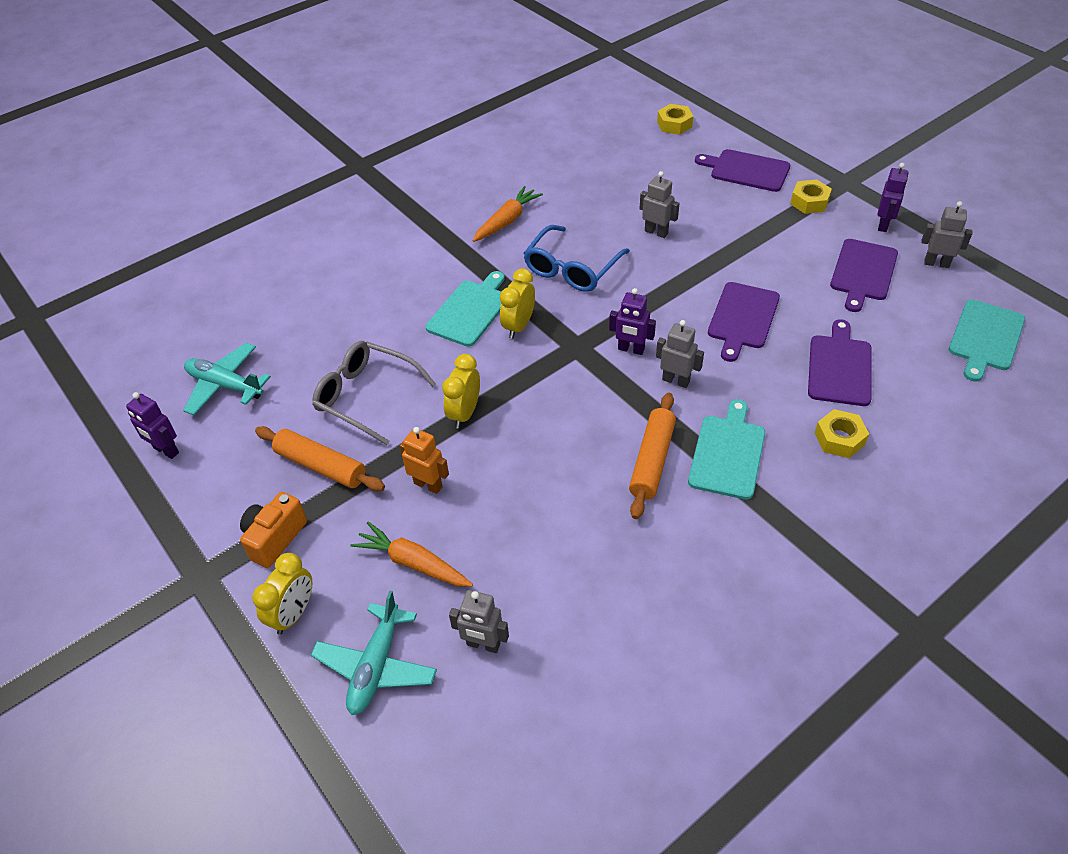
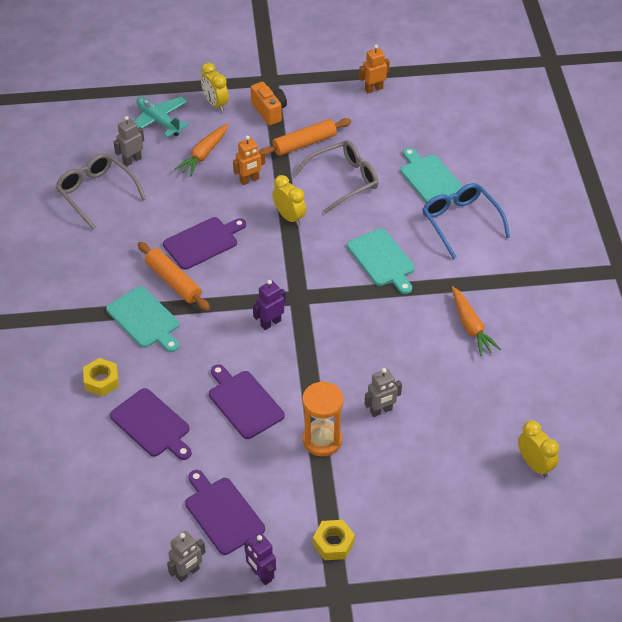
camera: 120 degrees right, 0 degrees up
purple robot [126,392,179,459] -> orange robot [359,45,390,93]
turquoise plane [183,343,271,415] -> none
orange carrot [351,522,473,587] -> orange carrot turned 150 degrees clockwise [175,124,228,176]
yellow clock [500,268,535,339] -> yellow clock moved to [518,421,559,478]
blue glasses [524,225,630,292] -> blue glasses moved to [422,183,510,259]
grey robot [656,320,704,388] -> none
yellow nut [657,104,693,135] -> none
purple cutting board [695,149,790,192] -> purple cutting board moved to [163,217,246,270]
turquoise cutting board [949,299,1025,382] -> turquoise cutting board moved to [400,148,463,203]
none -> grey glasses [55,153,146,229]
none -> orange hourglass [302,381,343,456]

